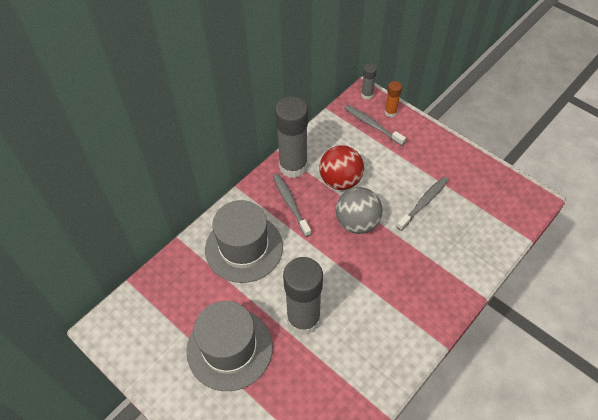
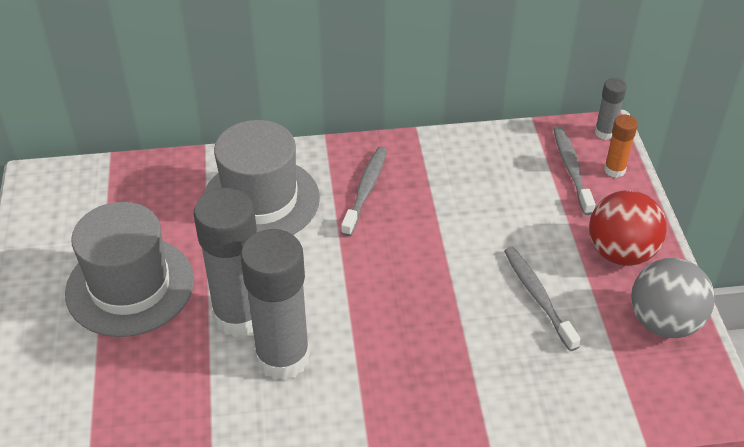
camera: 40 degrees right, 10 degrees down
grey glue stick [275,96,308,178] -> grey glue stick moved to [240,229,310,380]
red ball [319,145,364,190] -> red ball moved to [589,190,667,266]
grey ball [336,187,383,234] -> grey ball moved to [631,258,715,338]
grey toothbrush [397,177,448,231] -> grey toothbrush turned 105 degrees counterclockwise [504,247,581,351]

